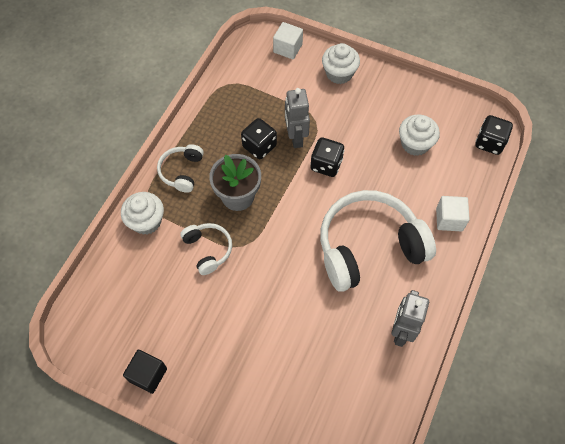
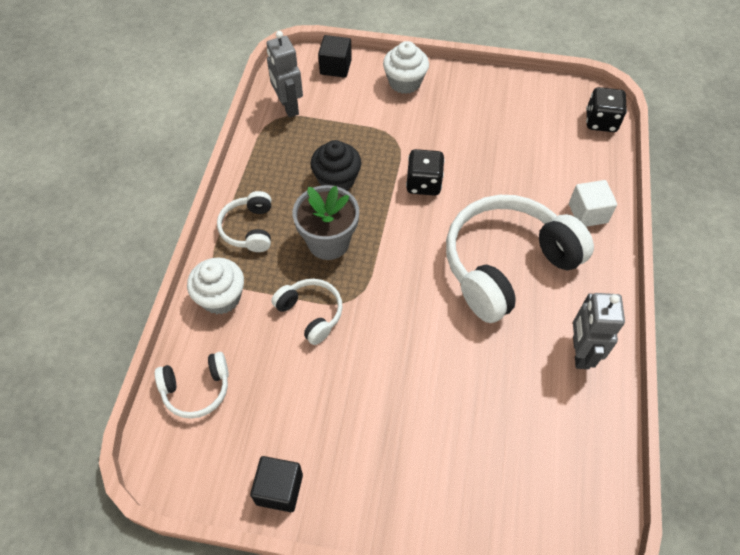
camera: 15 degrees left, 5 degrees down
black dice [241,118,277,159] -> black cupcake [310,140,361,191]
white cube [273,22,303,59] -> black cube [318,35,352,78]
grey robot [285,88,310,148] -> grey robot moved to [267,31,303,118]
white cupcake [399,115,440,156] -> none
none -> white headphones [155,352,229,419]

